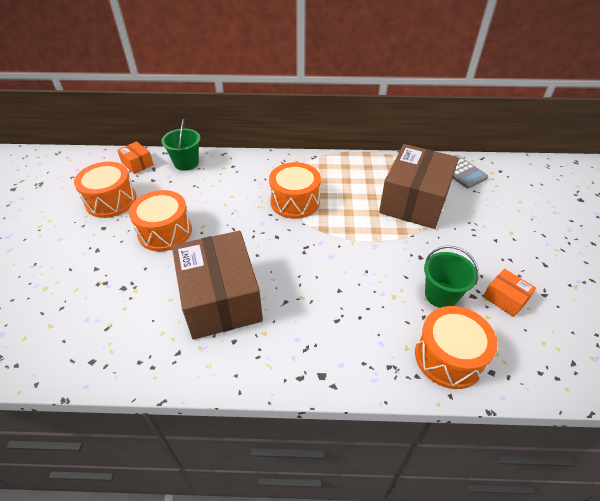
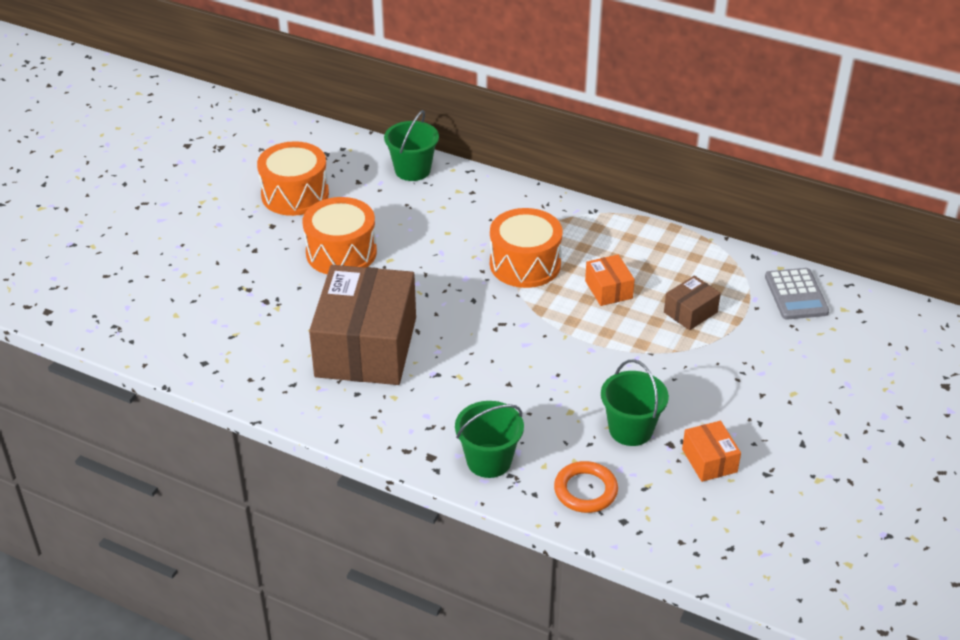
camera: 25 degrees right, 5 degrees down
orange box [117,141,154,174] -> orange box moved to [585,255,635,306]
brown box [379,144,459,229] -> brown box [664,276,721,330], size x0.43
orange drum [415,306,498,389] -> orange ring [554,461,618,513]
none -> green bucket [455,401,524,478]

